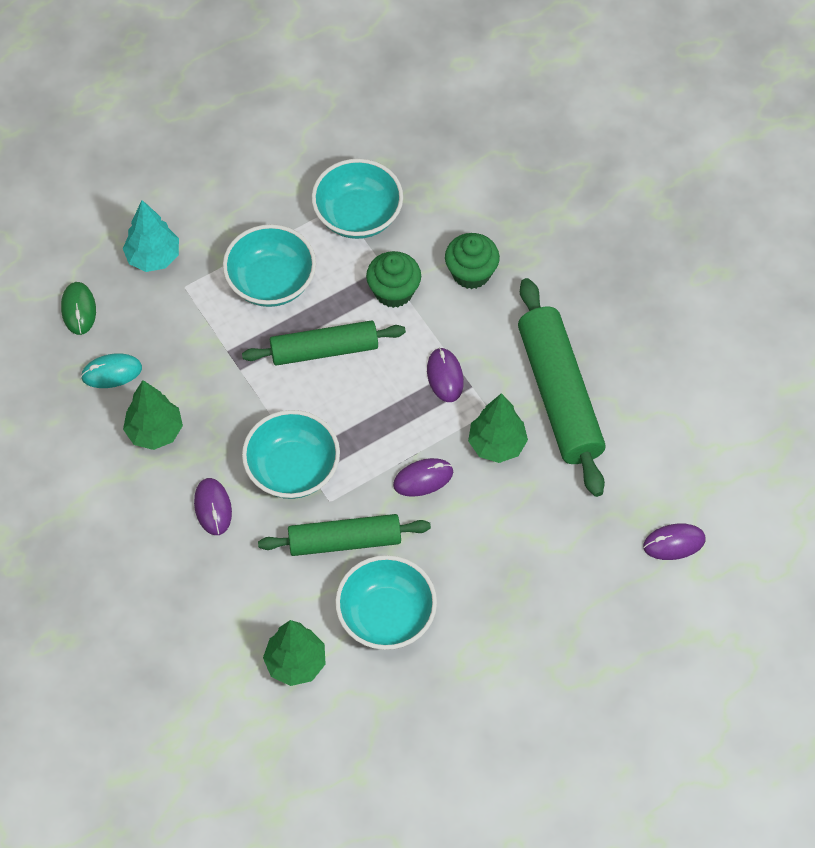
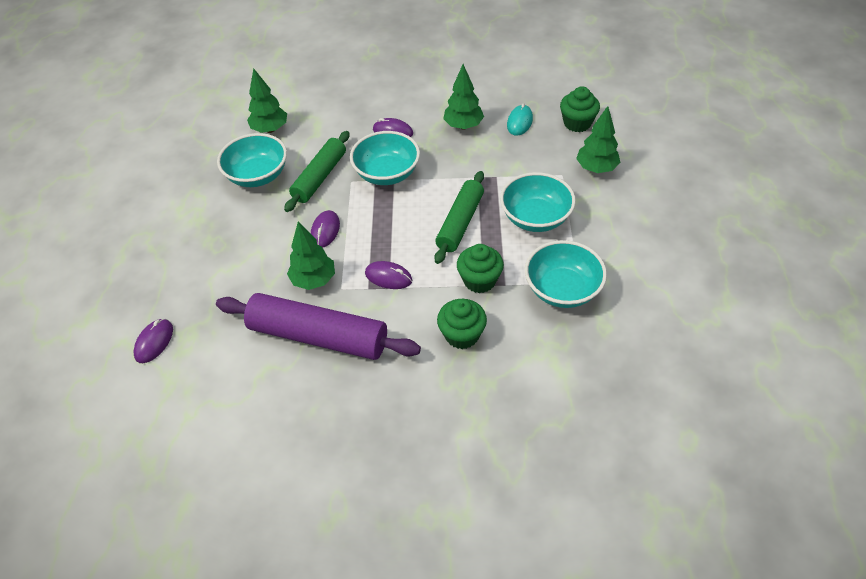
camera: 125 degrees right, 10 degrees down
green mouse [61,282,96,335] -> green cupcake [560,86,600,132]
turquoise tree [123,200,179,272] -> green tree [576,106,621,173]
green rolling pin [518,278,605,497] -> purple rolling pin [216,293,421,360]

